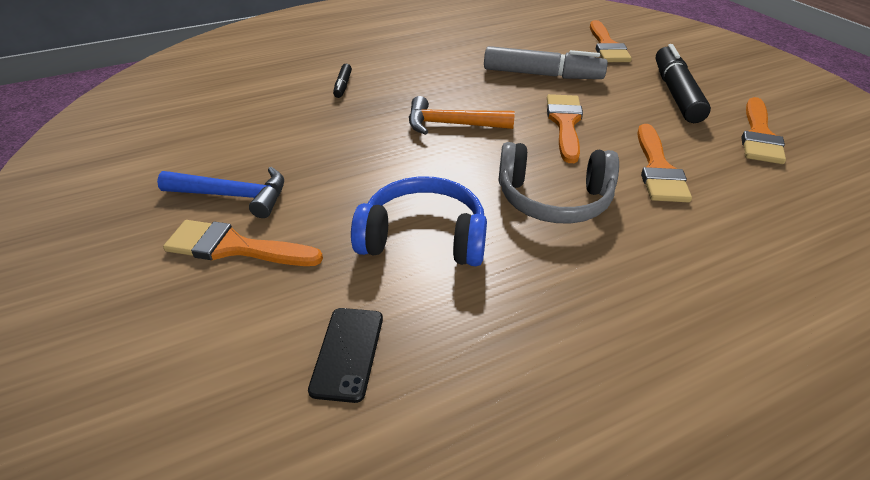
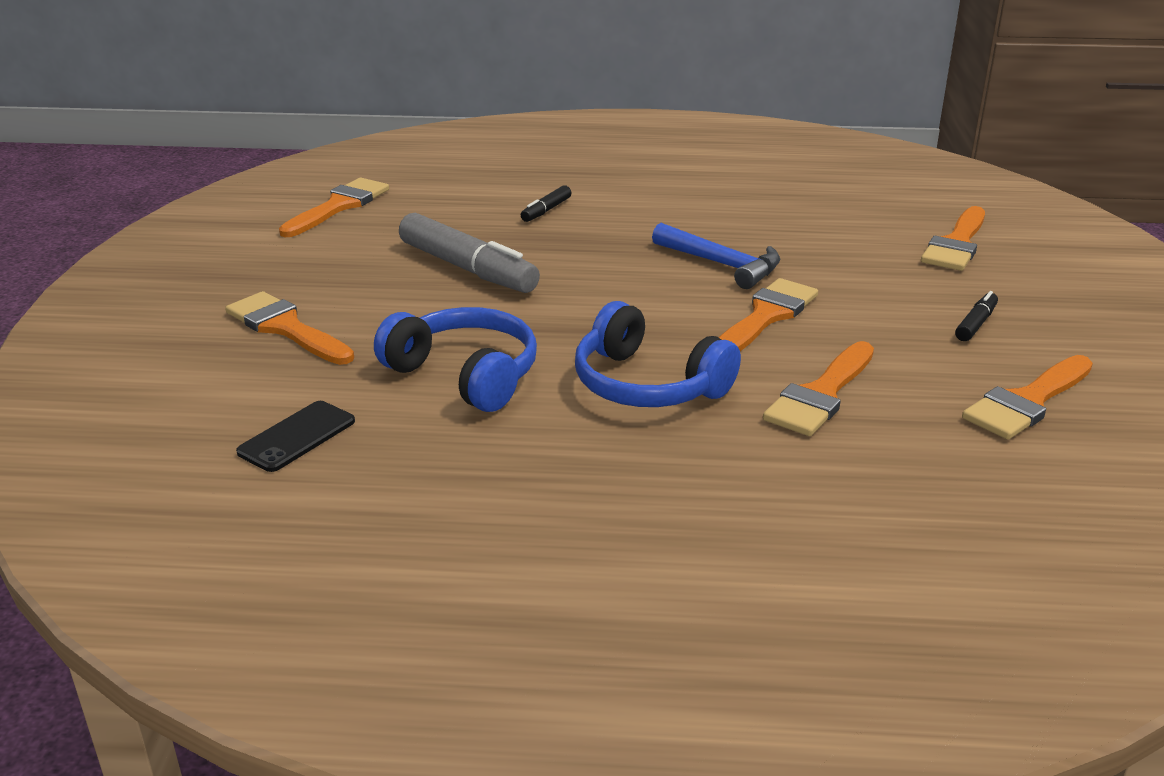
camera: 30 degrees right, 10 degrees down
blue hammer [157,167,284,218] -> blue hammer moved to [652,223,780,289]
orange hammer [409,96,515,135] -> none
grey marker [484,46,608,79] -> grey marker moved to [399,213,540,293]
grey headphones [498,142,619,223] -> blue headphones [575,301,741,407]
black marker [656,44,711,123] -> black marker [955,291,998,341], size x0.46
none -> orange brush [279,178,389,237]

